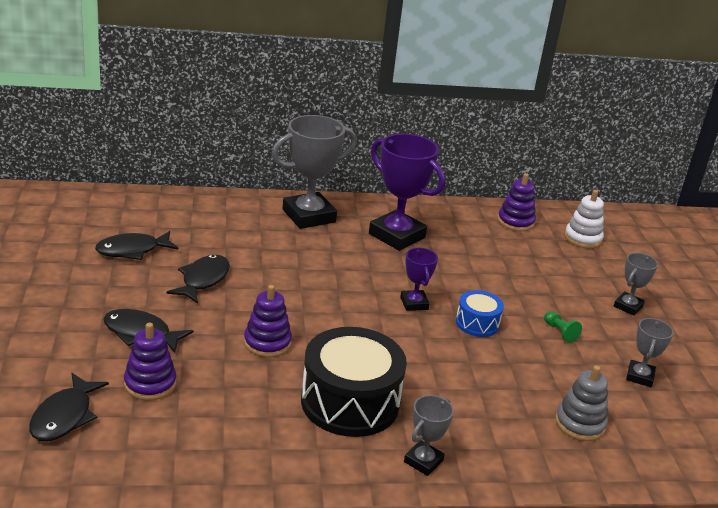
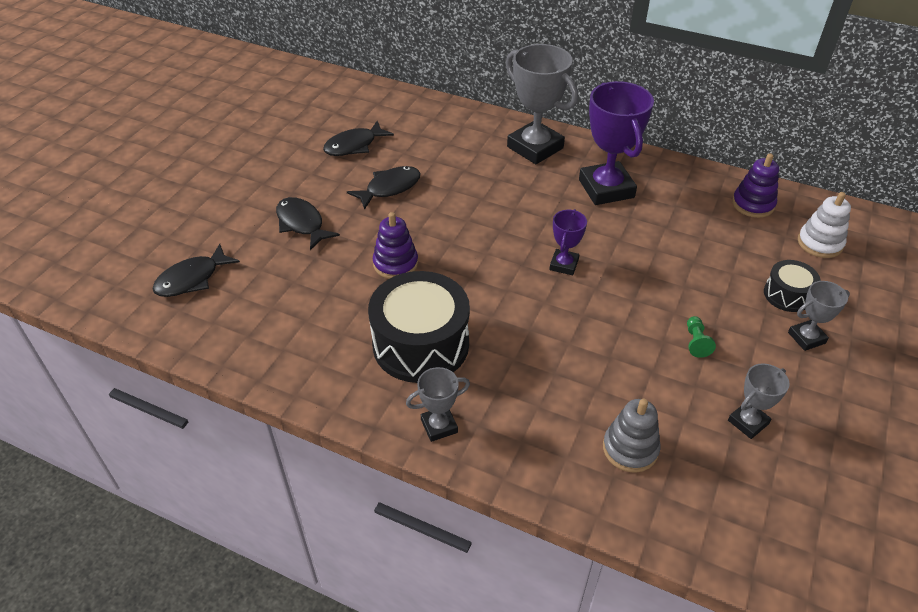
camera: 35 degrees right, 15 degrees up
black fish [95,231,179,260] -> black fish turned 45 degrees counterclockwise [323,121,394,156]
purple stacking toy [124,323,177,401] -> none
grey trophy [271,115,357,229] -> grey trophy turned 45 degrees clockwise [506,44,578,164]
blue drum [456,290,504,337] -> none
none -> black drum [764,260,821,312]

